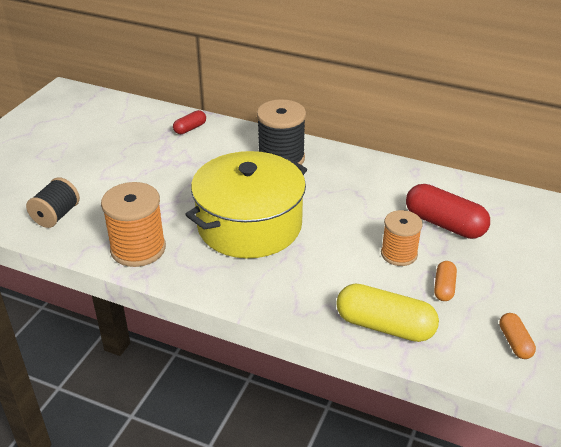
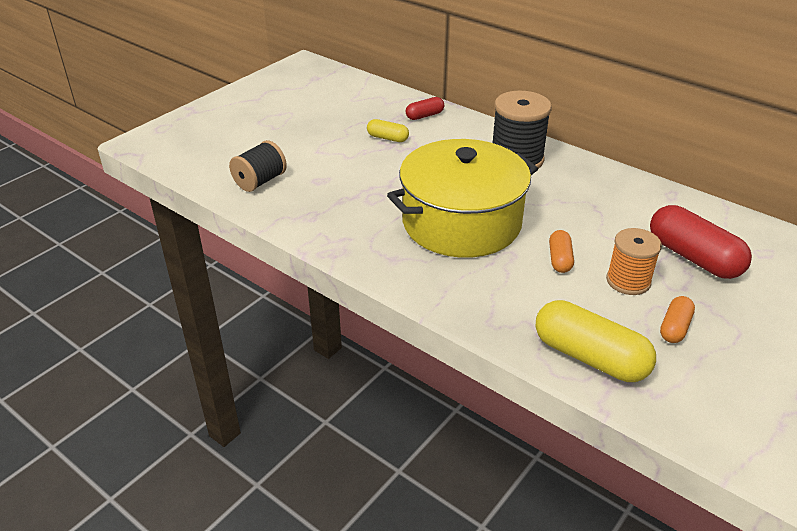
camera: 15 degrees right, 0 degrees up
orange spool [101,182,166,267] -> none
orange capsule [499,313,536,359] -> orange capsule moved to [549,230,574,273]
none -> yellow capsule [367,119,409,142]

